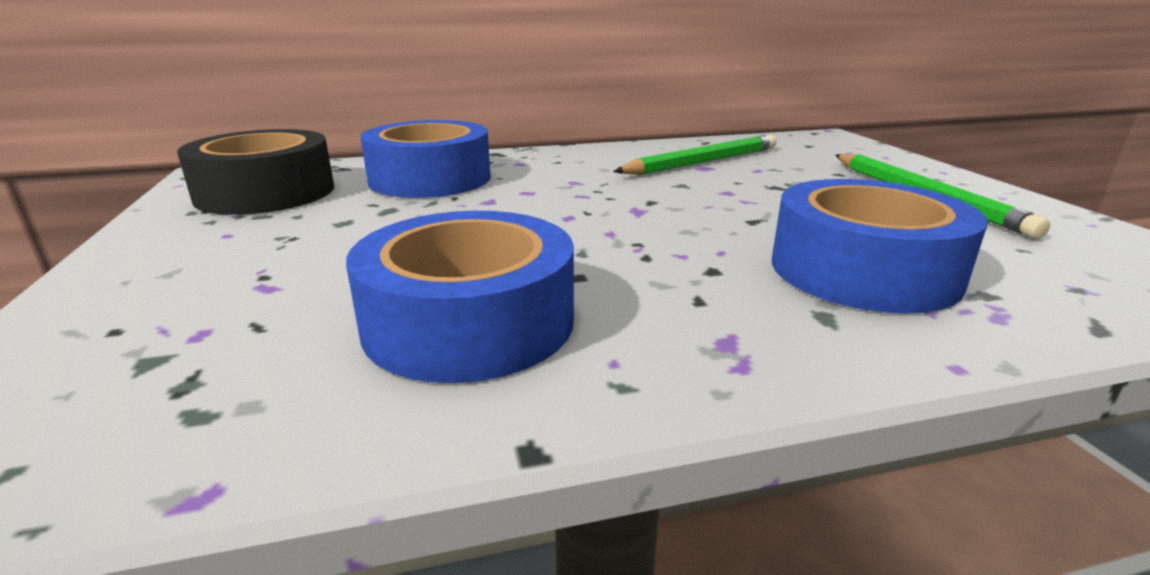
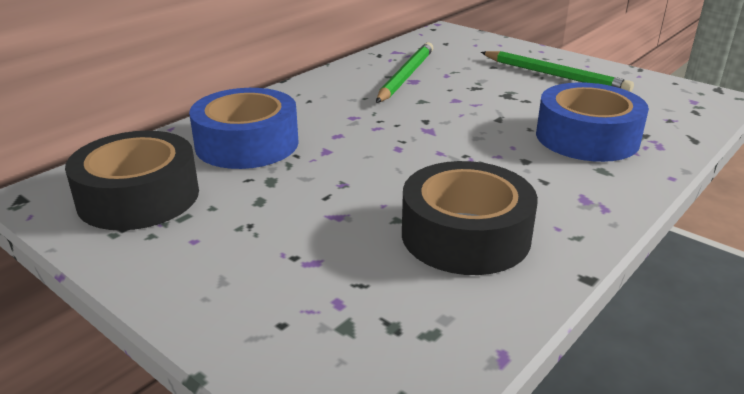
camera: 35 degrees left, 5 degrees up
blue tape [346,211,574,383] -> black tape [402,161,538,275]

